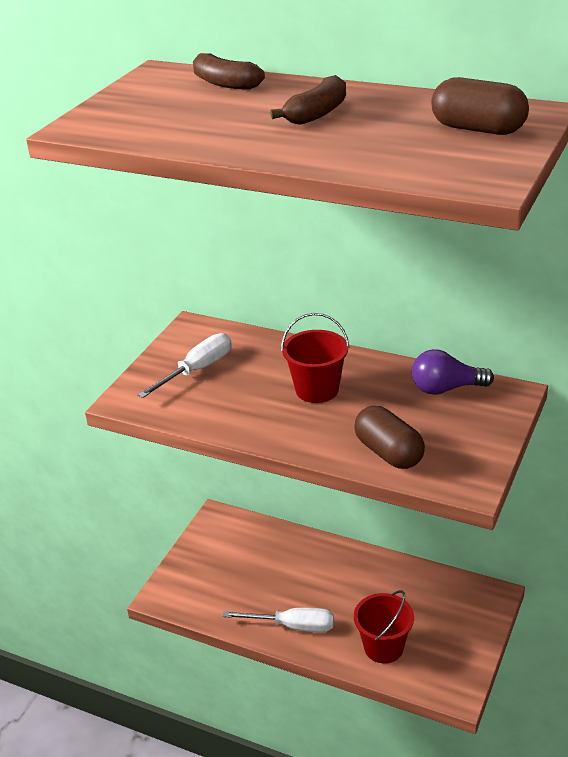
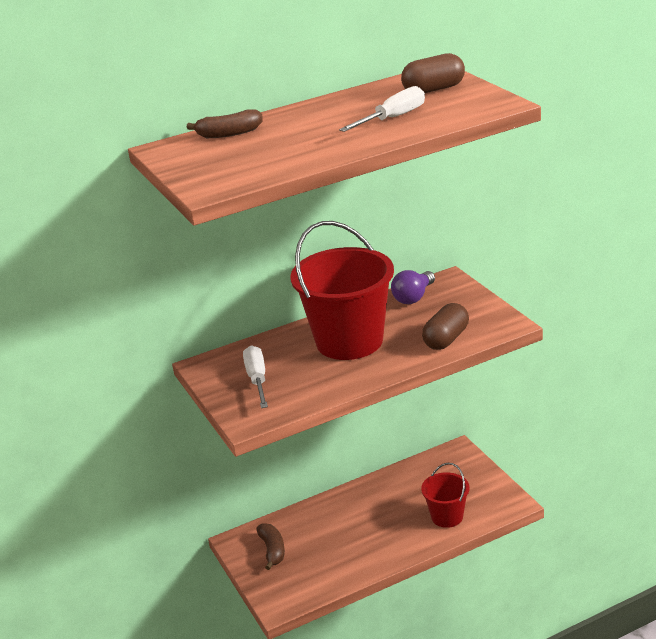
camera: 50 degrees left, 5 degrees down
white screwdriver [223,608,334,632] -> white screwdriver moved to [339,86,425,132]
brown banana [270,75,346,125] -> brown banana moved to [257,523,285,570]
red bucket [281,313,350,403] -> red bucket [290,221,394,360], size x1.94
brown capsule [354,406,425,469] -> brown capsule turned 60 degrees counterclockwise [422,303,469,350]

